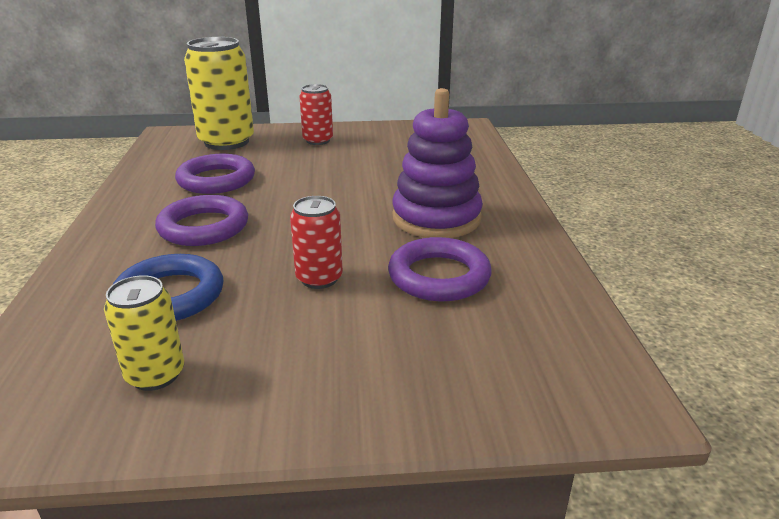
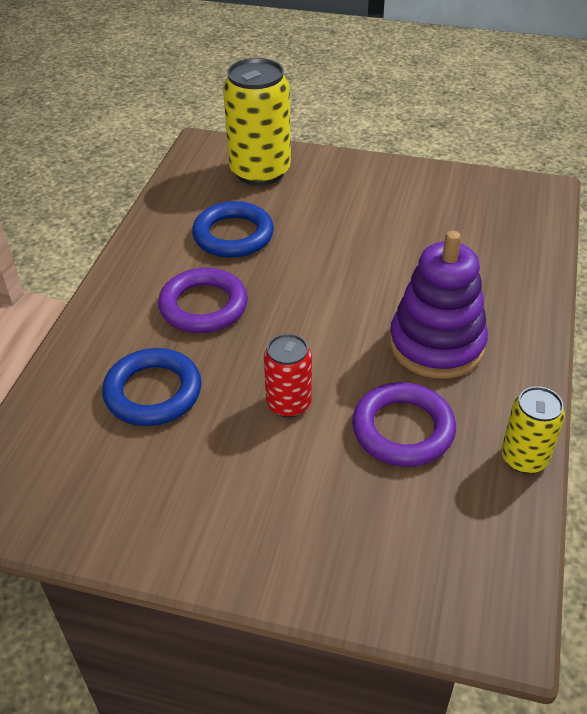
camera: 20 degrees right, 15 degrees up
yellow can [104,275,184,391] -> yellow can moved to [501,386,565,474]
purple ring [175,154,255,194] -> blue ring [192,201,274,258]
red can [299,84,333,145] -> none

